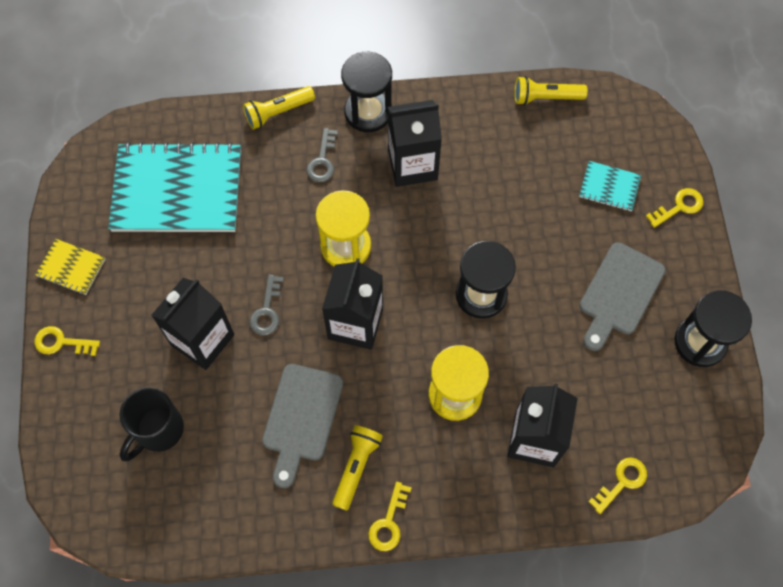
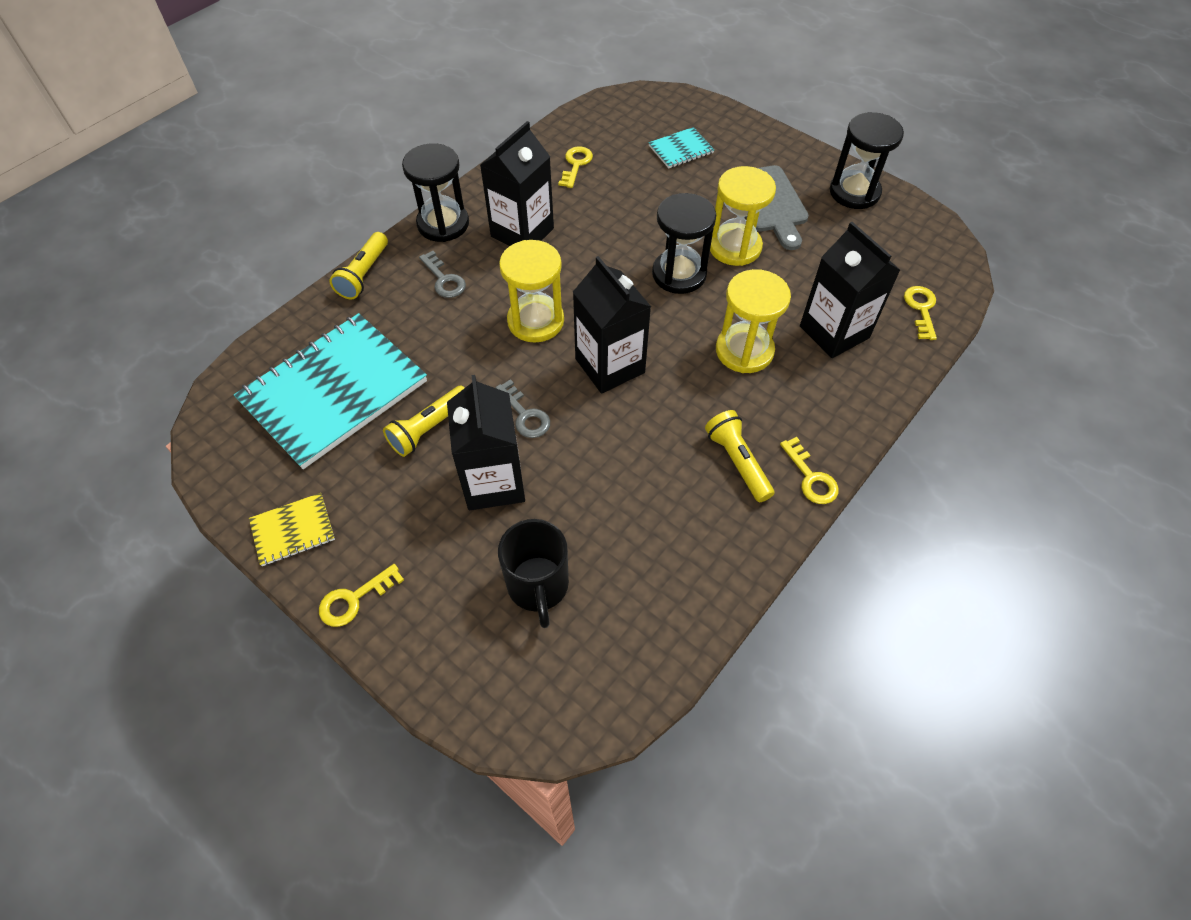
camera: 45 degrees left, 10 degrees down
grey cutting board [262,364,343,488] -> none
yellow flashlight [514,76,588,105] -> yellow flashlight moved to [383,386,465,457]
yellow key [646,188,704,228] -> yellow key moved to [558,147,593,188]
none -> yellow hourglass [710,166,776,266]

